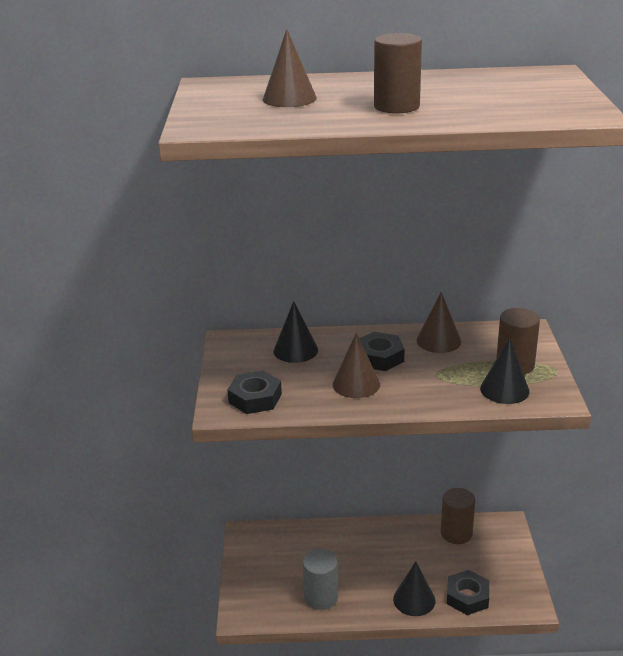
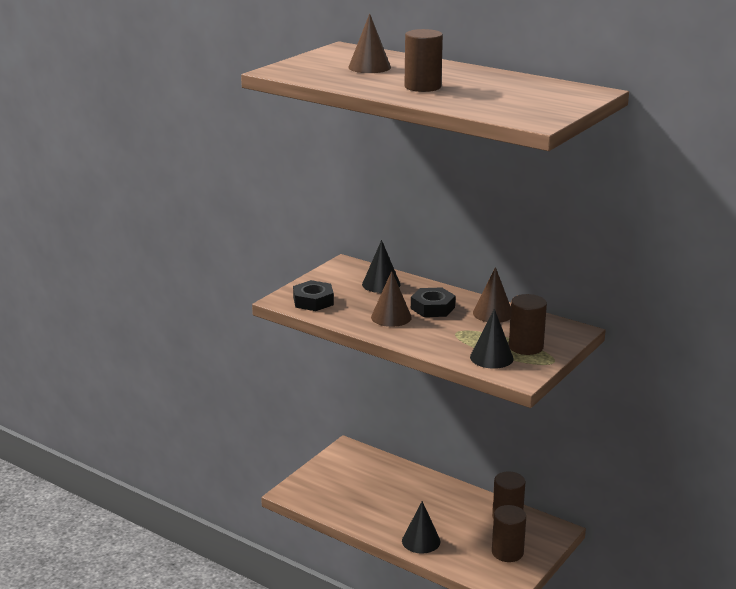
camera: 35 degrees right, 5 degrees down
grey cylinder [303,549,338,610] -> none
black nut [447,570,489,615] -> none
none -> brown cylinder [492,505,526,562]

